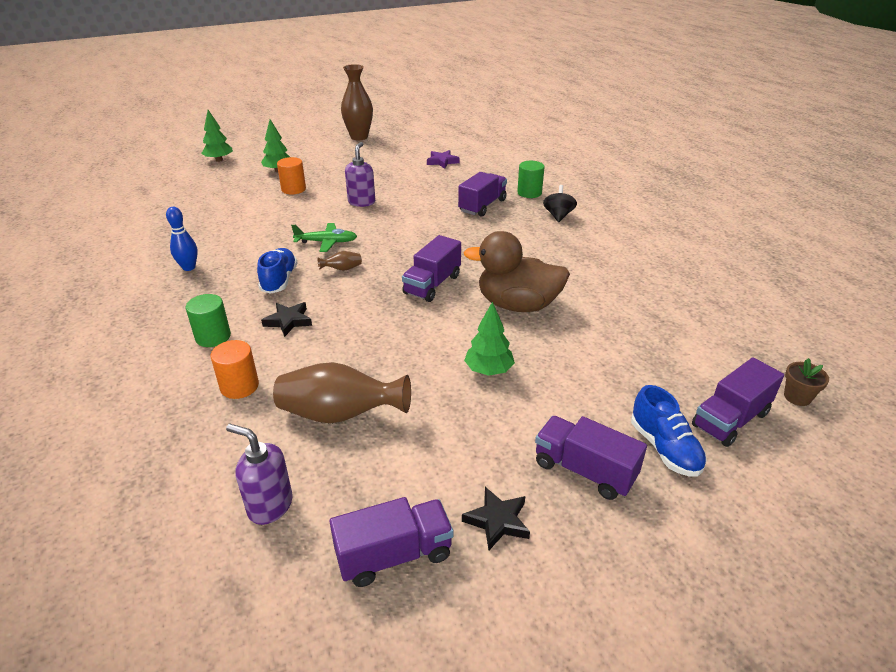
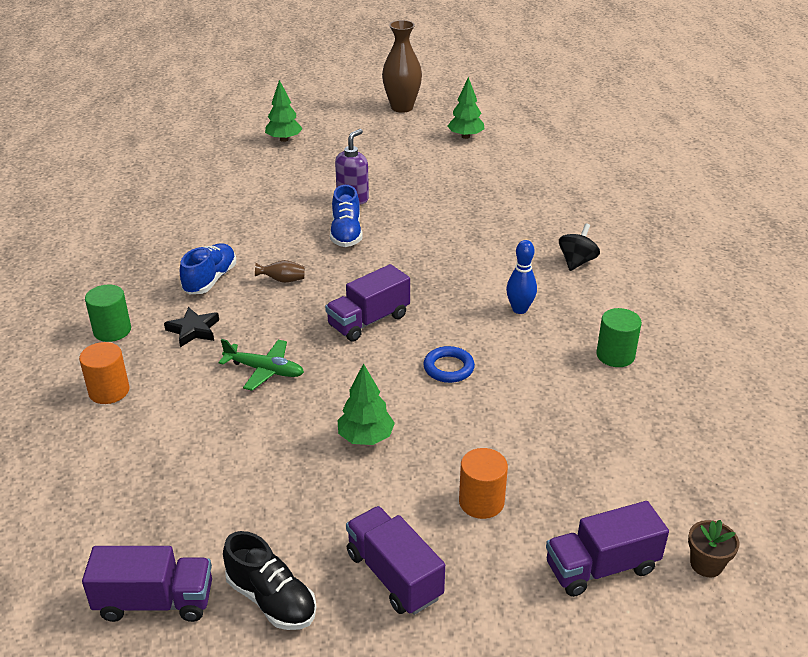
camera: 20 degrees right, 0 degrees up
blue bowling pin [166,207,198,271] -> blue bowling pin moved to [506,240,537,314]
green tree [202,110,233,162] -> green tree moved to [448,77,485,139]
purple soap dispenser [226,424,293,525] -> none
brown vase [273,362,411,424] -> none
orange cylinder [277,157,306,194] -> orange cylinder moved to [459,448,508,519]
green plane [291,223,357,252] -> green plane moved to [218,339,304,391]
purple star [427,150,460,169] -> none
purple truck [458,172,507,217] -> none
black star [462,487,530,550] -> black shoe [223,531,316,630]
brown duck [463,231,570,312] -> blue ring [423,346,475,383]
green cylinder [517,161,545,198] -> green cylinder moved to [596,308,642,367]
blue shoe [631,385,707,477] -> blue shoe moved to [330,185,363,247]

